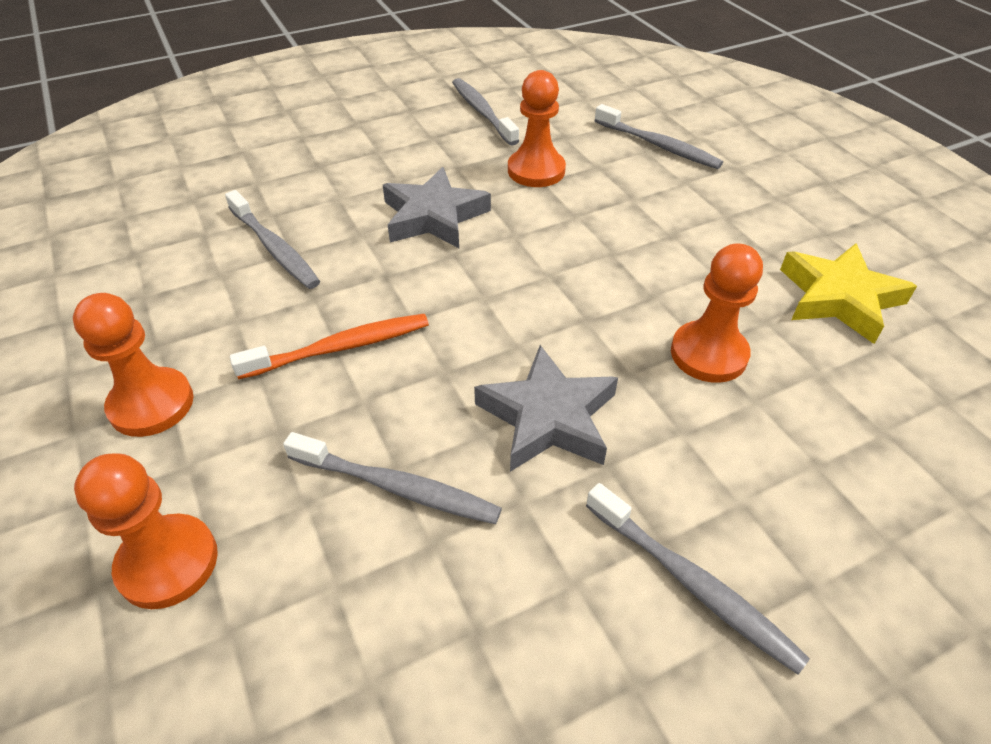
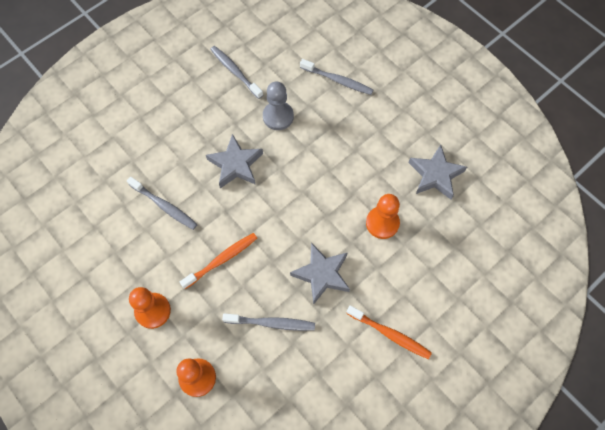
camera: 15 degrees left, 20 degrees up
orange pawn [508,70,566,187] -> grey pawn [263,82,294,130]
grey toothbrush [586,483,810,675] -> orange toothbrush [346,306,432,359]
yellow star [780,243,917,344] -> grey star [408,144,467,200]

